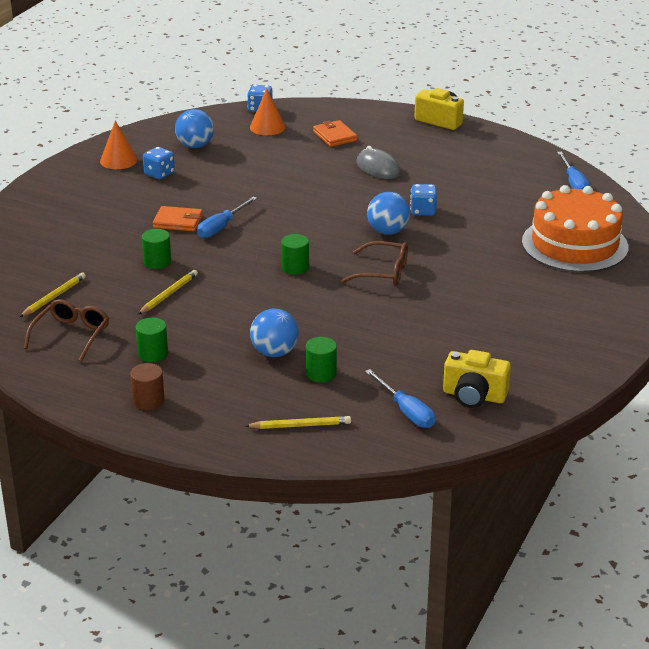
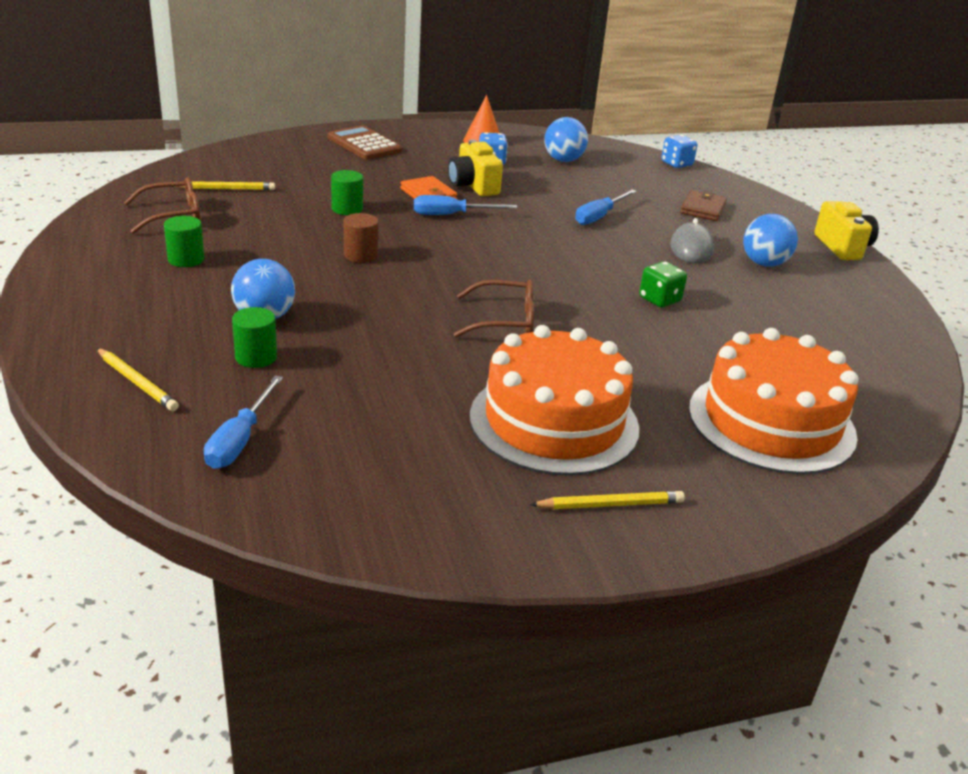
camera: 45 degrees right, 0 degrees up
brown cylinder [130,363,165,410] -> brown cylinder moved to [344,213,379,263]
yellow pencil [138,270,198,314] -> yellow pencil moved to [530,491,685,509]
orange cone [250,88,285,135] -> none
green cylinder [281,234,309,275] -> none
orange wallet [313,120,357,147] -> brown wallet [680,190,727,221]
brown glasses [341,241,408,286] -> brown glasses turned 60 degrees counterclockwise [454,280,534,337]
blue ball [367,192,410,235] -> blue ball moved to [743,214,798,267]
blue dice [410,184,437,216] -> green dice [639,261,687,308]
yellow camera [443,350,511,408] -> yellow camera moved to [448,139,503,196]
blue screwdriver [557,152,590,189] -> blue screwdriver moved to [575,189,637,225]
none -> brown calculator [328,125,402,160]
none -> orange cake [470,325,639,476]

